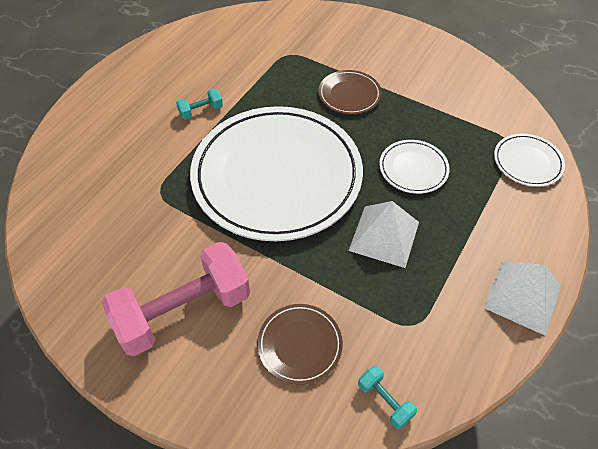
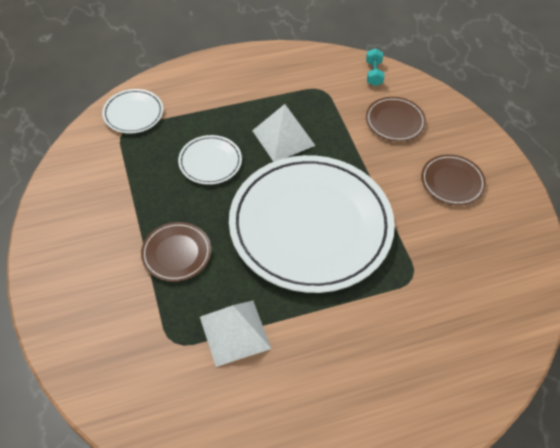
camera: 140 degrees left, 0 degrees up
pink dumbbell [102,242,250,356] -> brown plate [421,154,486,206]
turquoise dumbbell [176,88,223,120] -> none
white pyramid [484,261,561,336] -> white pyramid moved to [200,301,271,367]

